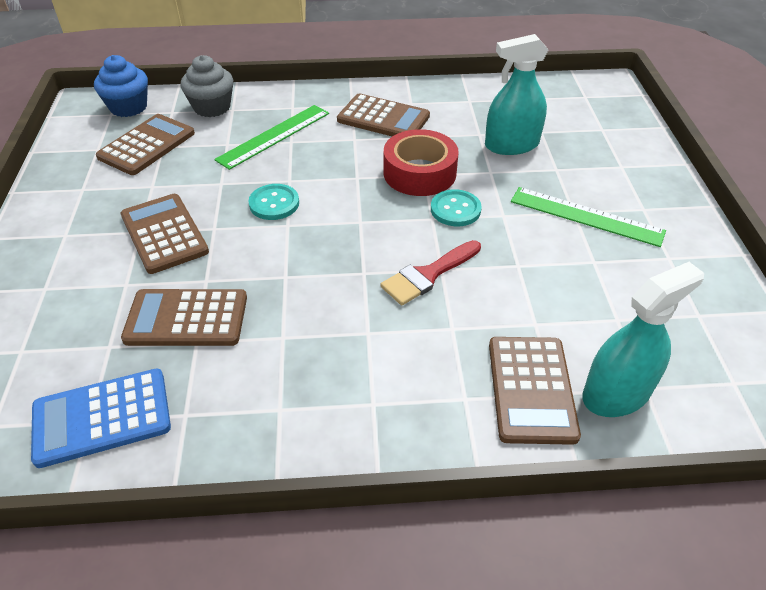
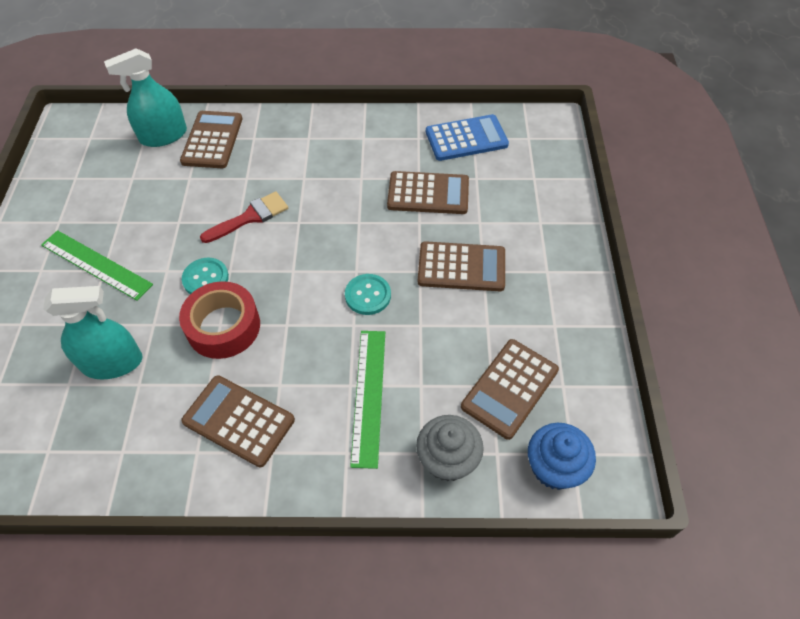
camera: 175 degrees left, 10 degrees up
brown calculator [121,194,209,274] -> brown calculator turned 60 degrees counterclockwise [418,241,505,291]
green ruler [214,105,329,170] -> green ruler turned 45 degrees counterclockwise [350,331,385,469]

